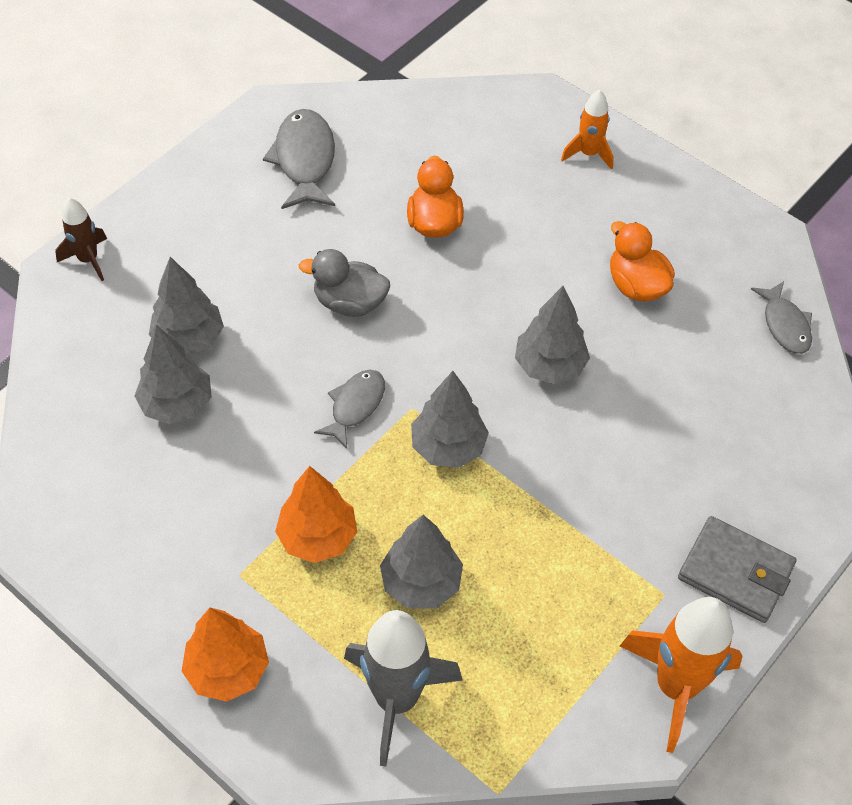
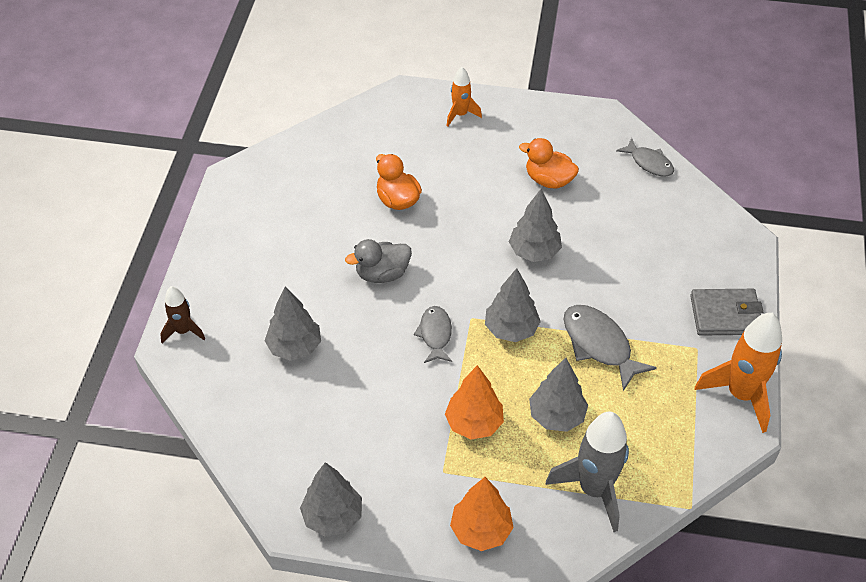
camera: 30 degrees left, 5 degrees down
grey tree [135,325,212,424] -> grey tree moved to [300,462,362,537]
grey fish [263,109,335,209] -> grey fish moved to [563,305,657,391]

